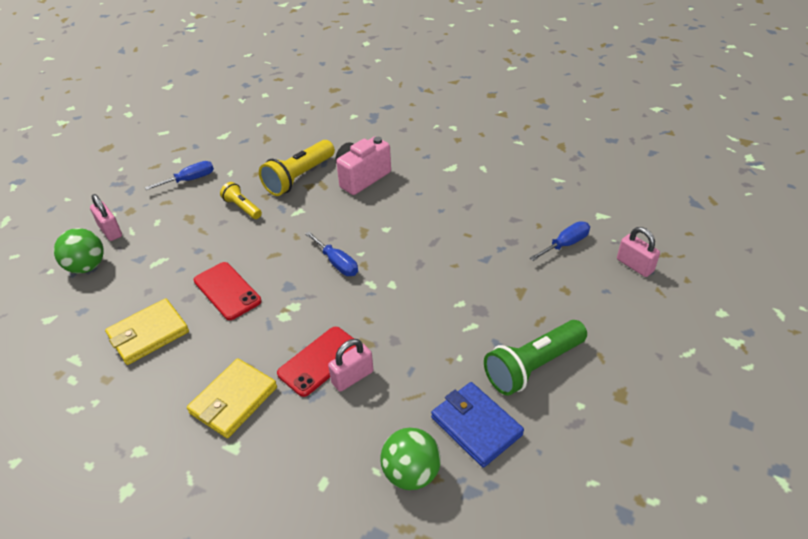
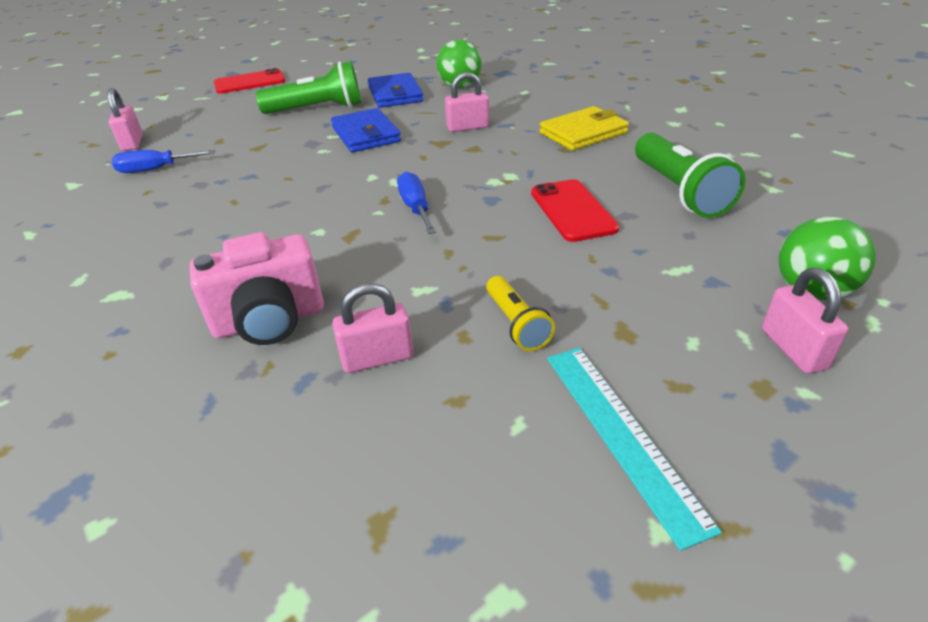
camera: 155 degrees left, 5 degrees down
yellow wallet [105,298,189,365] -> green flashlight [635,133,745,218]
blue screwdriver [145,161,214,190] -> turquoise ruler [547,348,722,551]
yellow flashlight [259,140,335,196] -> pink padlock [332,283,413,373]
red phone [277,327,356,397] -> red phone moved to [214,68,286,94]
none -> blue wallet [331,108,401,153]

